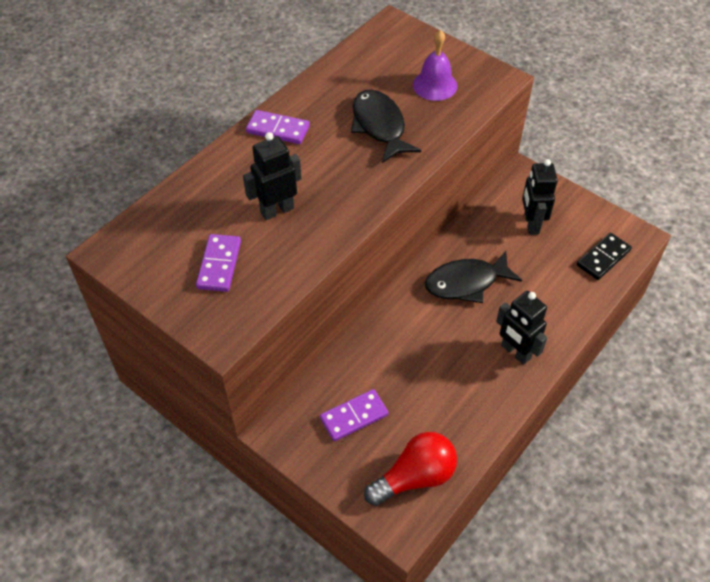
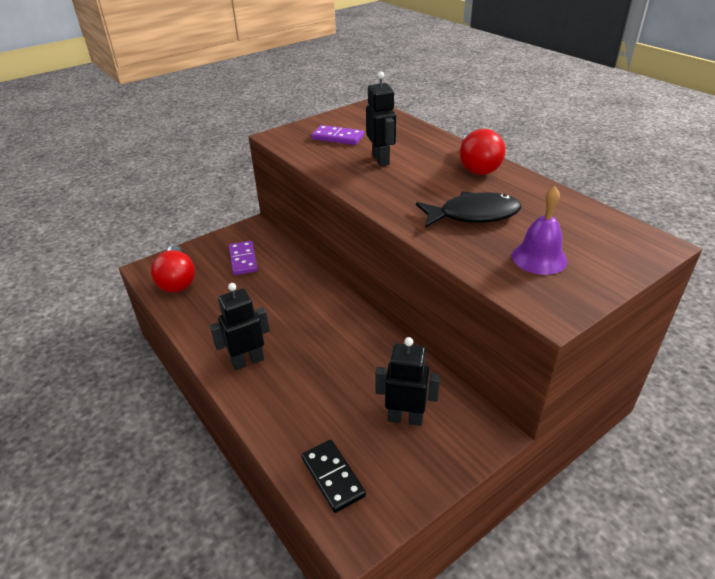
camera: 105 degrees right, 15 degrees down
purple domino [246,110,310,144] -> red light bulb [460,129,505,175]
black fish [425,251,522,303] -> none

